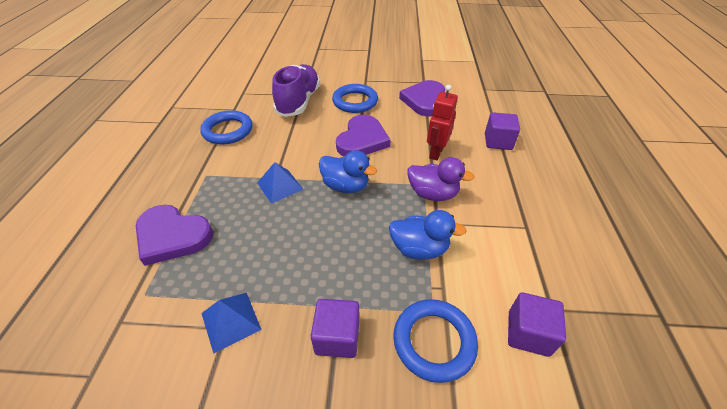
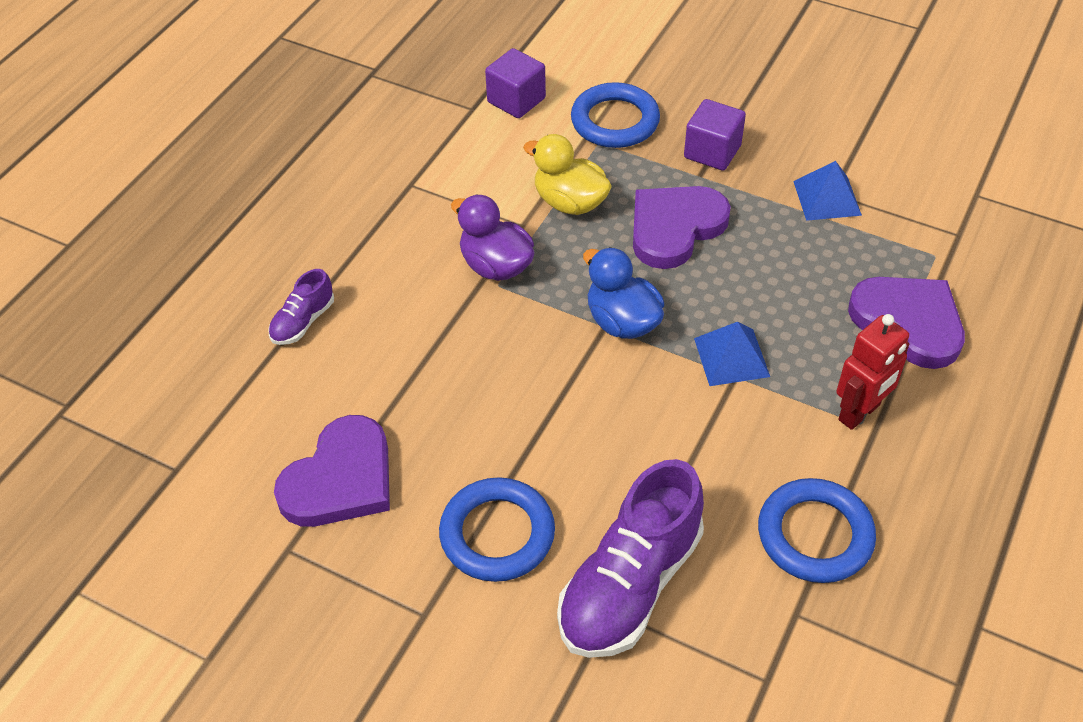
camera: 155 degrees left, 5 degrees up
purple heart [336,114,391,157] -> purple heart moved to [633,186,731,269]
blue duck [389,210,467,260] -> yellow duck [523,134,612,215]
red robot [427,85,458,160] -> red robot moved to [836,314,909,430]
purple cube [485,112,520,150] -> purple shoe [268,269,334,345]

